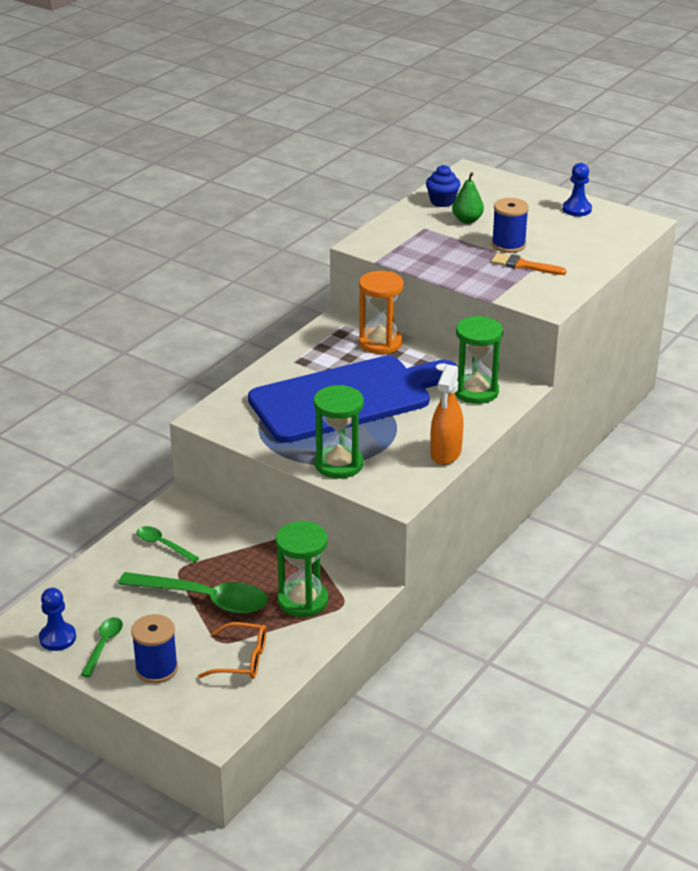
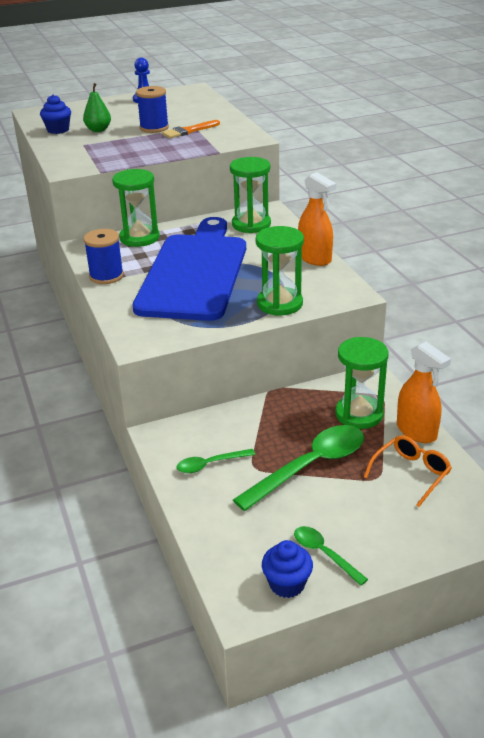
camera: 55 degrees left, 0 degrees up
blue pawn [39,588,76,651] -> blue cupcake [262,540,313,598]
blue spool [131,614,178,683] -> blue spool moved to [84,229,124,284]
orange hourglass [359,271,404,354] -> green hourglass [112,169,160,247]
none -> orange spray bottle [397,342,451,443]

